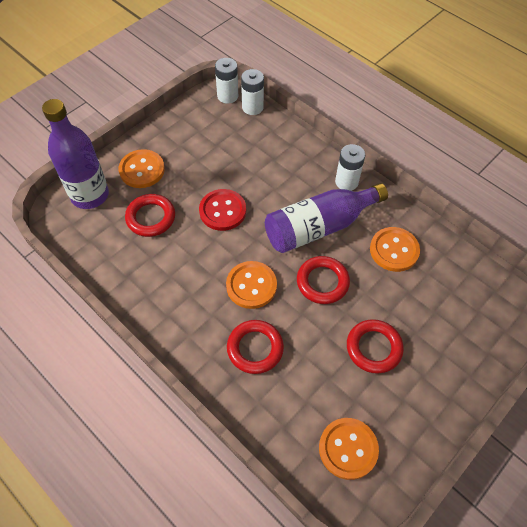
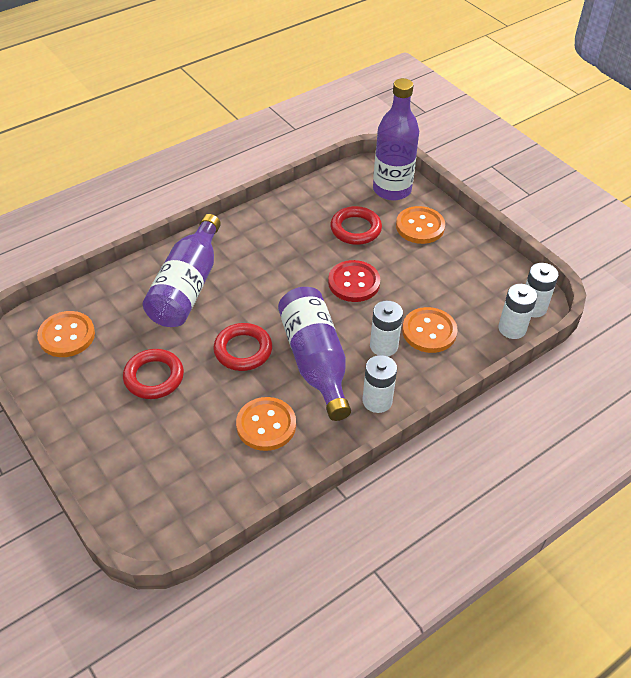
camera: 100 degrees right, 10 degrees down
orange button [226,261,277,309] -> orange button moved to [402,307,458,353]
red ring [227,320,284,374] -> purple bottle [143,214,221,327]
none -> white battery [370,301,403,356]

